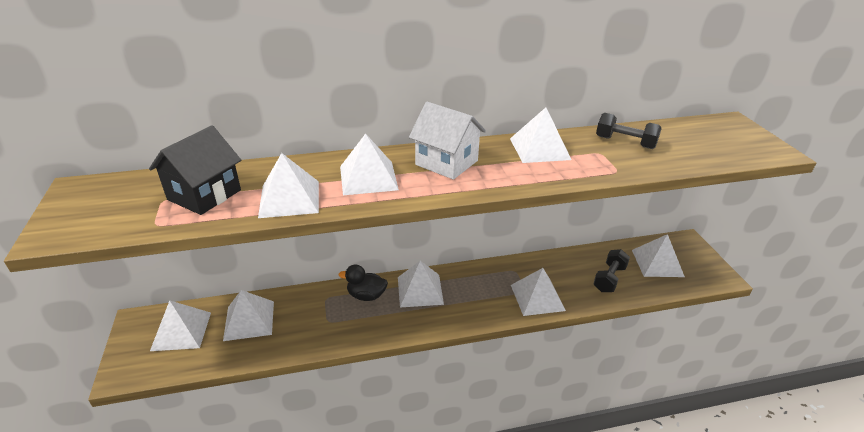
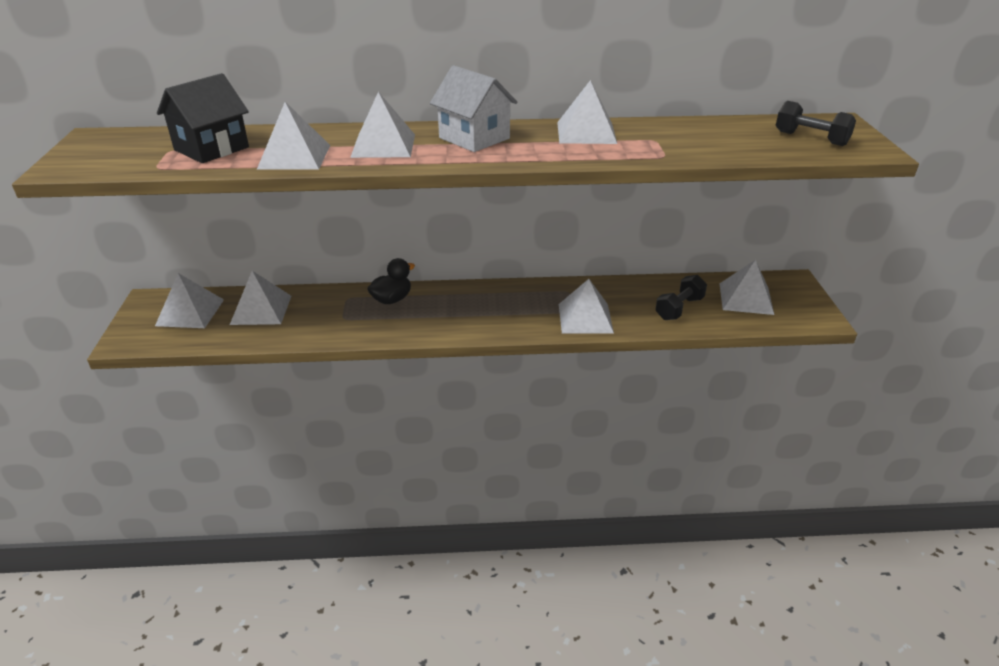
camera: 10 degrees right, 0 degrees up
black duck [338,265,388,301] -> black duck turned 120 degrees clockwise [367,258,415,304]
white pyramid [398,261,444,307] -> none
black dumbbell [596,113,662,149] -> black dumbbell moved to [775,101,856,146]

